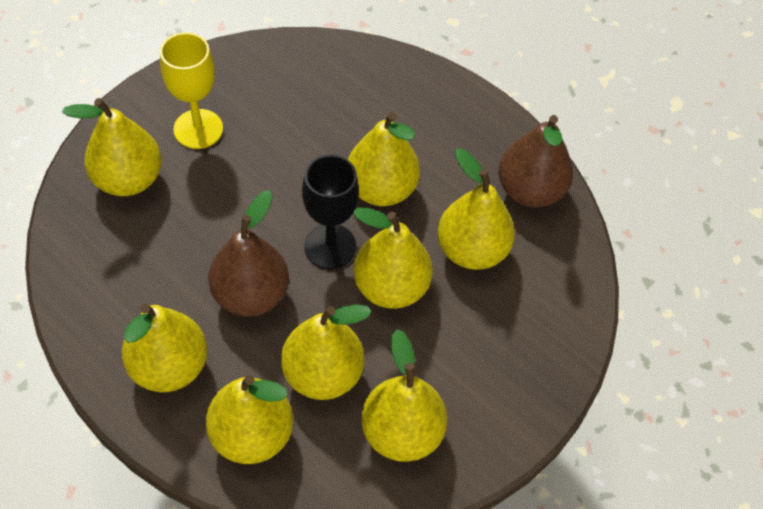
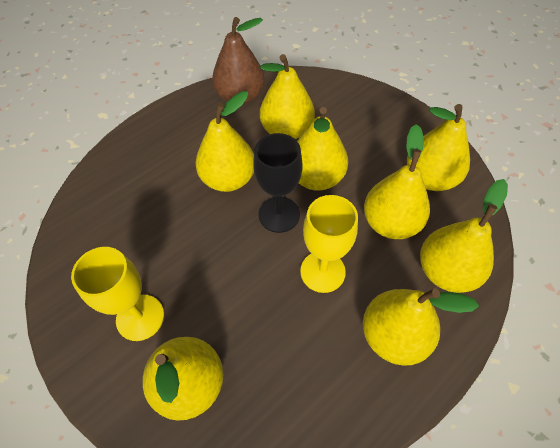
camera: 80 degrees left, 0 degrees up
brown pear [208,190,289,317] -> yellow goblet [300,195,358,293]

